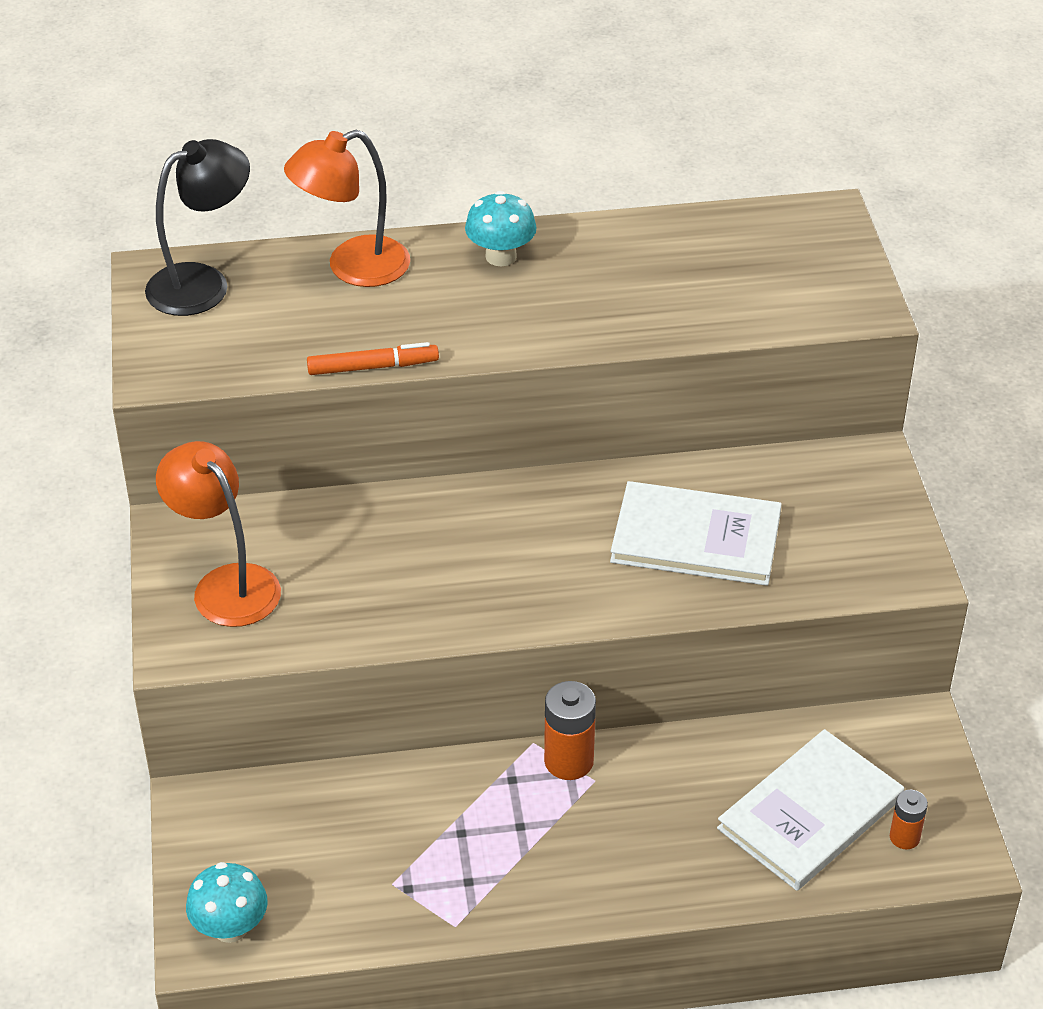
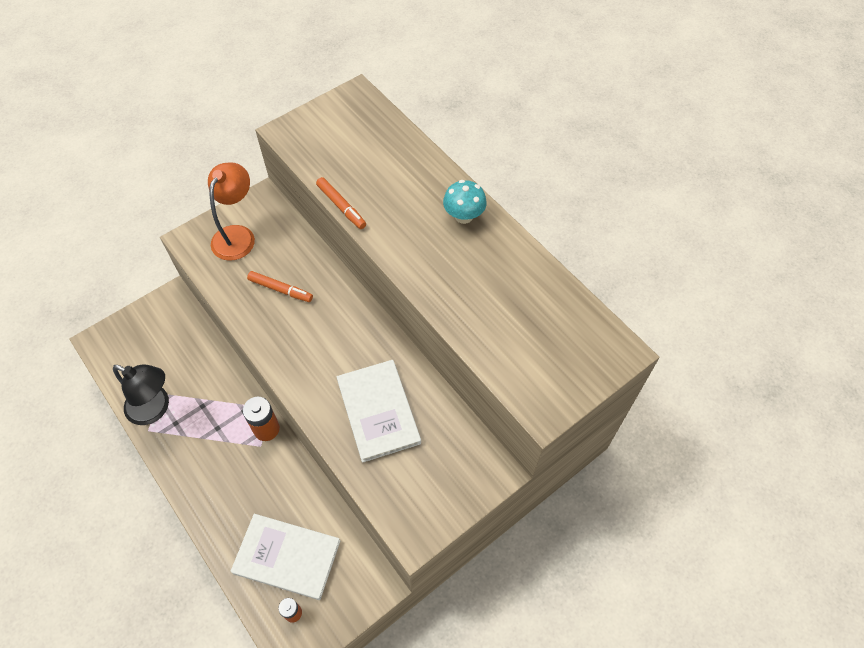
camera: 60 degrees right, 15 degrees up
black lamp [145,139,250,316] -> black lamp moved to [113,364,169,425]
turquoise mushroom [186,862,268,943] -> none
orange lamp [284,130,410,287] -> none
none -> orange marker [247,271,313,302]

